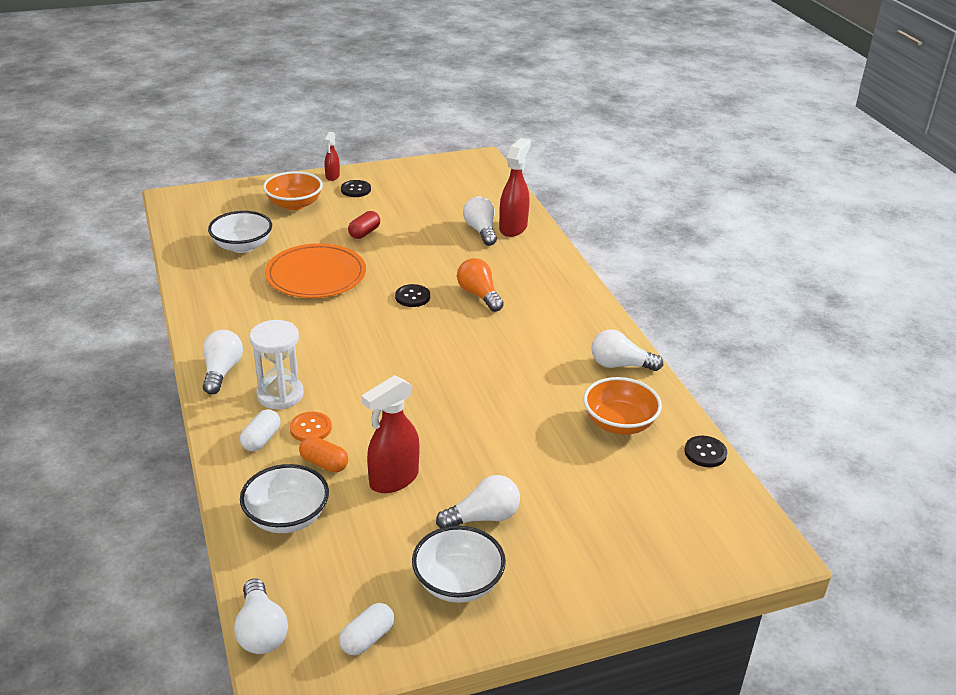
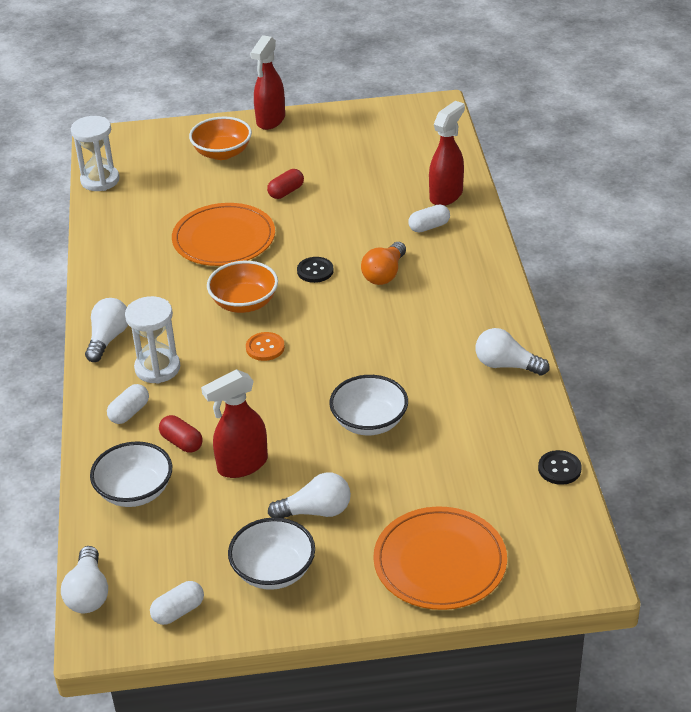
camera: 15 degrees right, 5 degrees up
white bowl [208,211,272,253] -> white bowl moved to [329,375,408,435]
orange button [290,412,332,441] -> orange button moved to [246,332,285,361]
orange capsule [299,436,348,472] -> red capsule [159,415,202,453]
red spray bottle [324,132,340,181] -> red spray bottle [250,35,285,130], size x1.79
black button [341,180,371,197] -> none
orange light bulb [457,258,504,312] -> orange light bulb turned 135 degrees counterclockwise [361,242,406,285]
white light bulb [463,196,497,246] -> none
orange bowl [583,377,662,435] -> orange bowl moved to [207,261,278,313]
none -> white hourglass [71,116,120,191]
none -> orange plate [373,507,507,610]
none -> white capsule [408,204,450,232]

